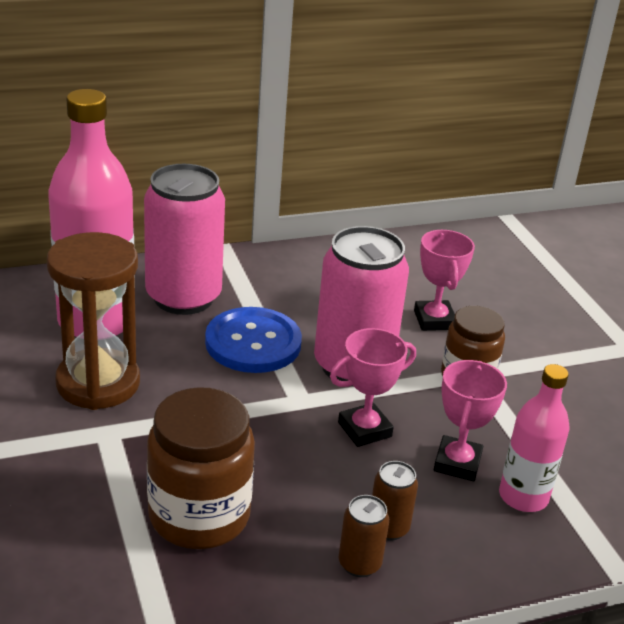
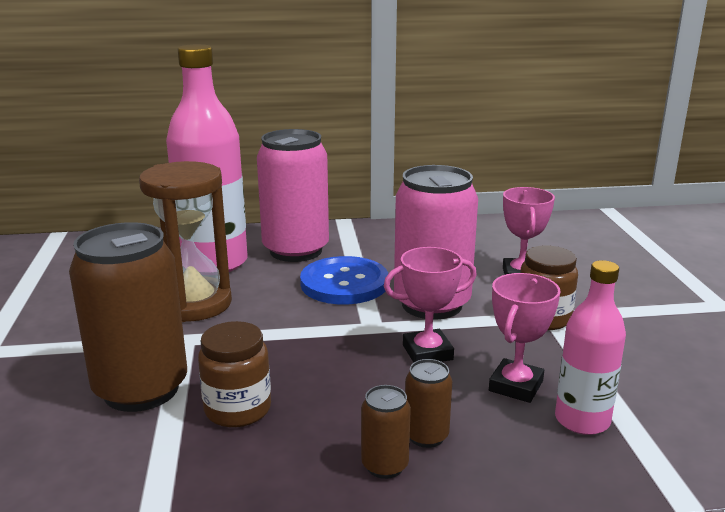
camera: 15 degrees right, 10 degrees down
brown jar [147,387,255,549] -> brown jar [198,321,271,428], size x0.66
none -> brown can [69,222,187,412]

